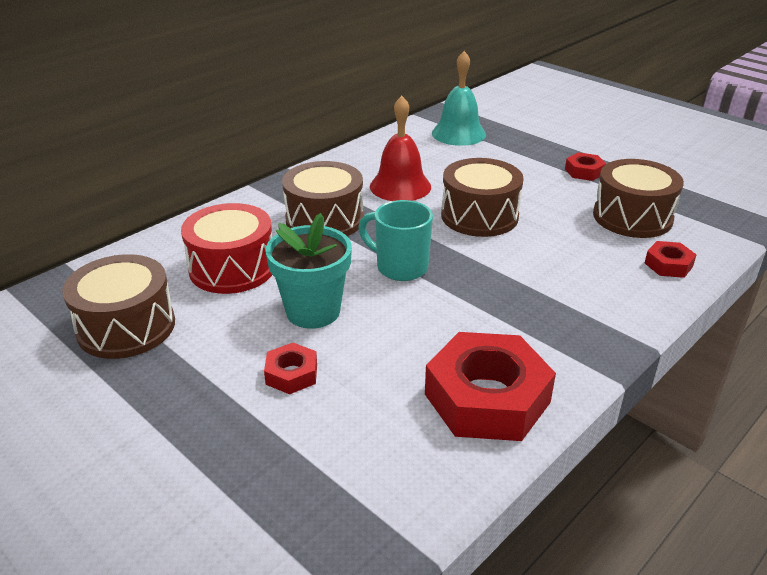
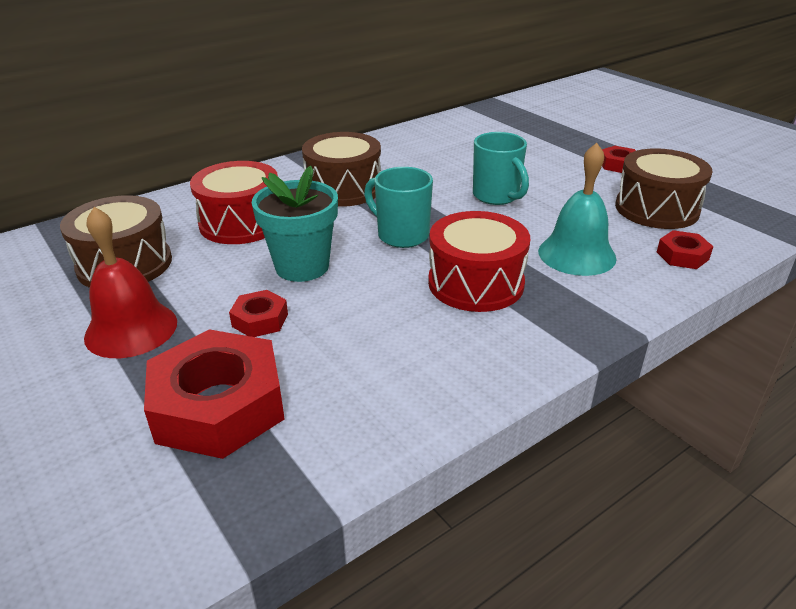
camera: 10 degrees right, 0 degrees up
red bell [370,96,431,201] -> red bell moved to [84,207,177,358]
red nut [425,332,556,441] -> red nut moved to [144,329,285,459]
turquoise bell [432,51,486,146] -> turquoise bell moved to [538,143,617,276]
brown drum [441,158,524,237] -> turquoise mug [473,132,529,205]
none -> red drum [428,211,530,312]

